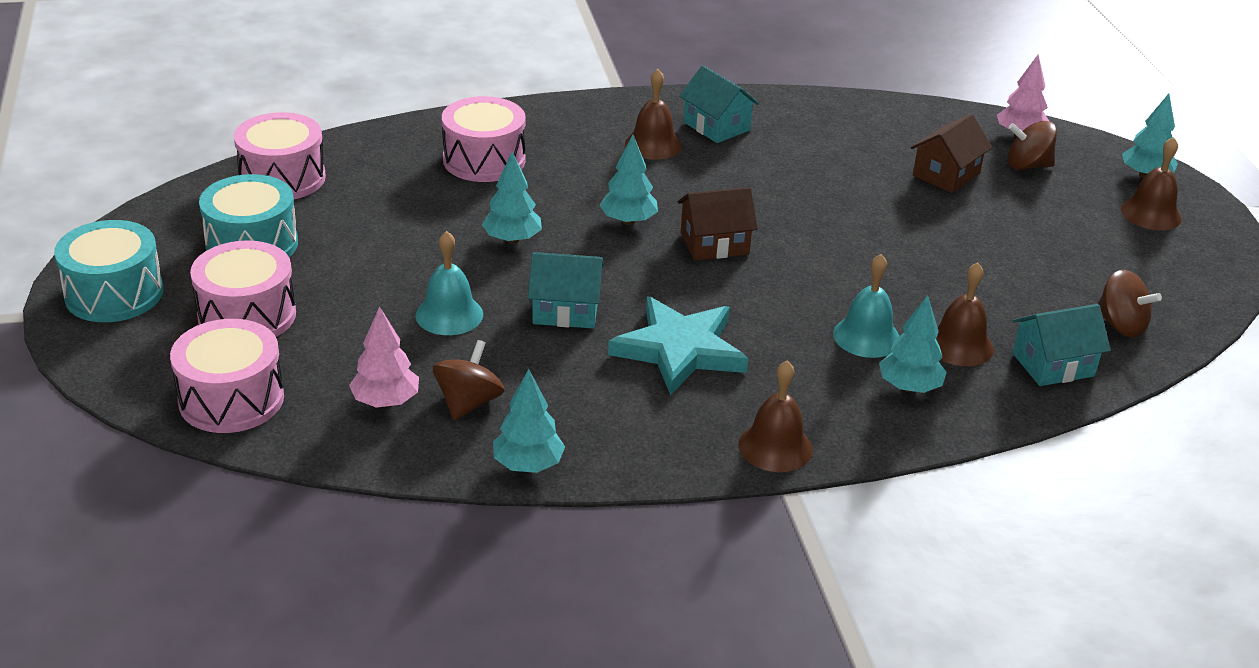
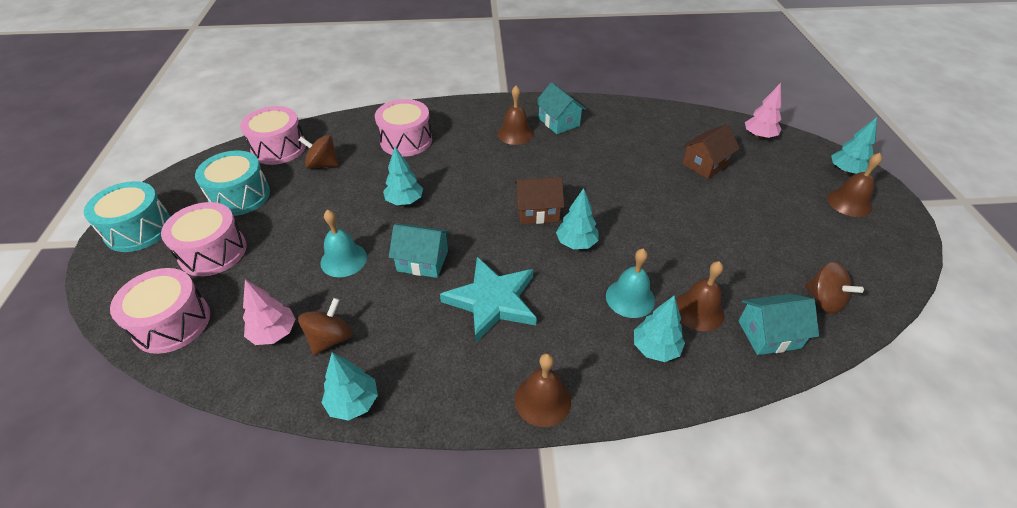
camera: 10 degrees right, 10 degrees up
turquoise tree [599,135,658,225] -> turquoise tree moved to [556,188,599,249]
brown spinning top [1007,121,1057,170] -> brown spinning top moved to [299,135,339,169]

